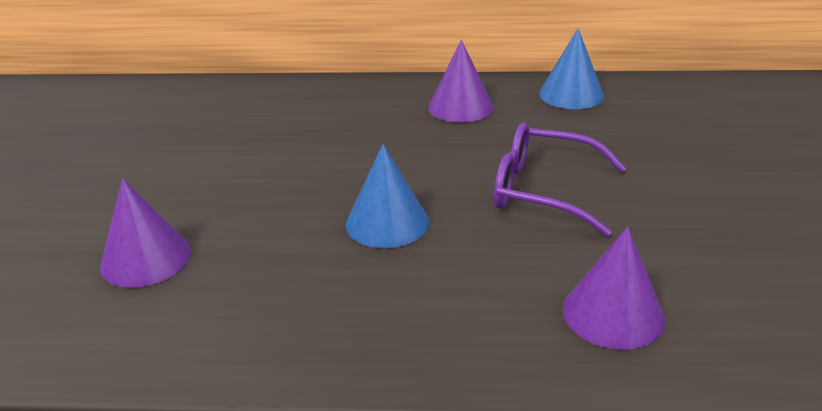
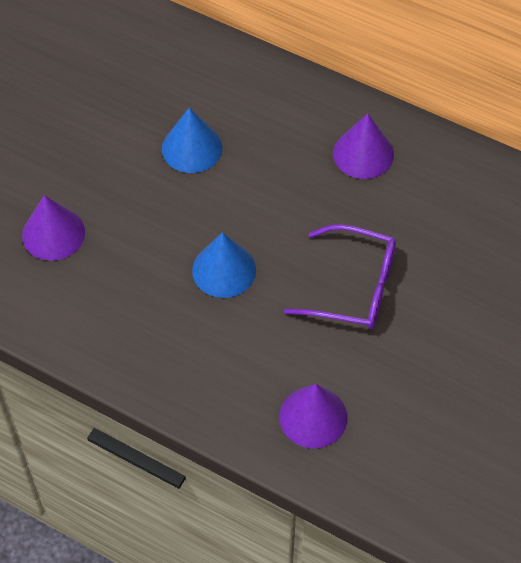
camera: 25 degrees right, 25 degrees up
purple glasses [494,122,626,237] -> purple glasses turned 150 degrees clockwise [284,224,396,329]
blue cone [539,29,604,109] -> blue cone moved to [162,108,222,173]

